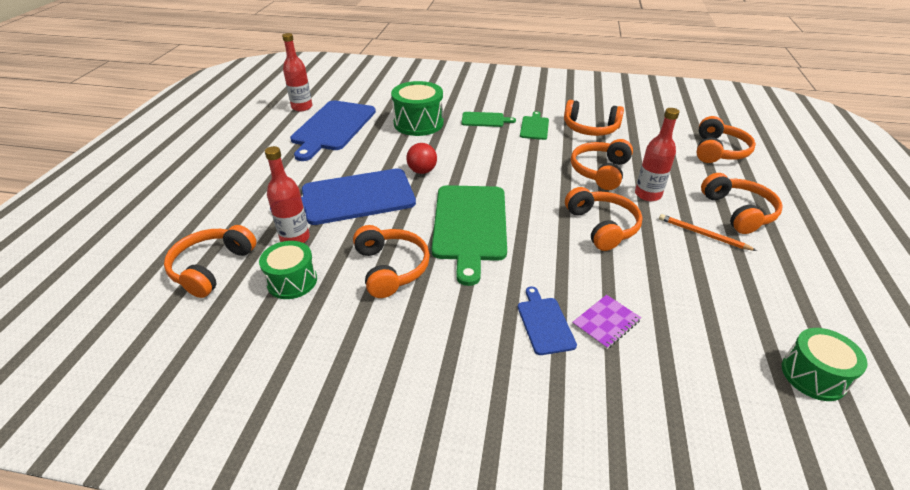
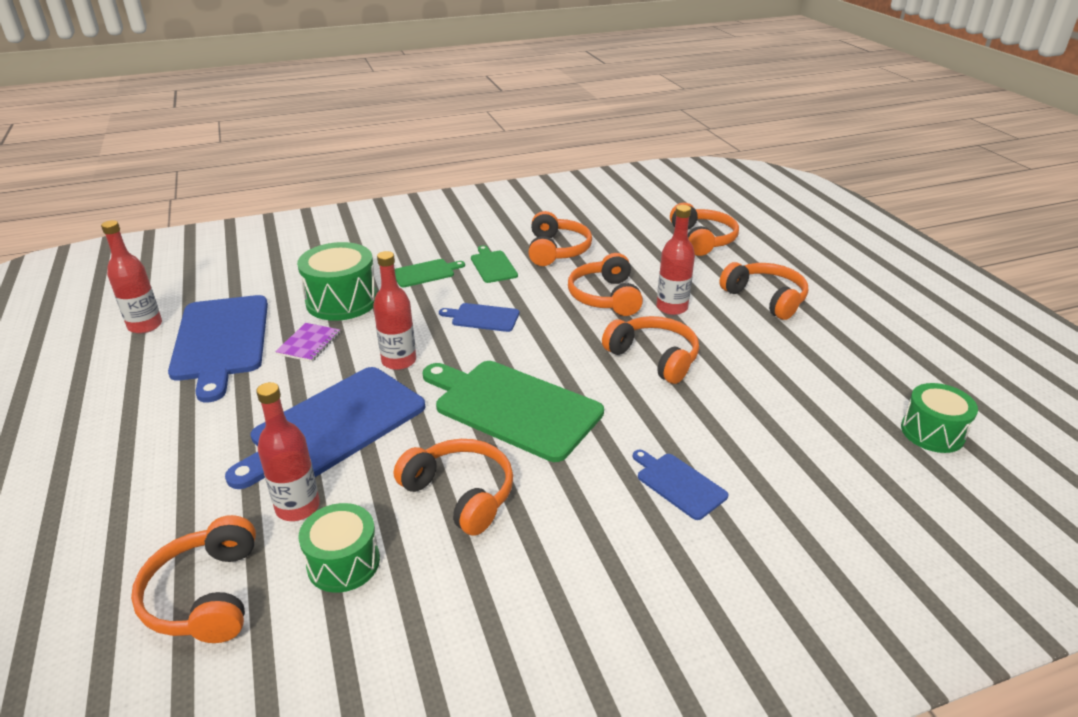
camera: 30 degrees left, 5 degrees down
red ball [406,143,437,174] -> red bottle [373,251,416,370]
green cutting board [431,185,507,286] -> green cutting board turned 150 degrees clockwise [423,361,604,462]
orange headphones [564,100,624,136] -> orange headphones turned 75 degrees counterclockwise [528,211,592,266]
purple notebook [572,295,641,349] -> purple notebook moved to [275,323,340,362]
orange pencil [659,214,757,251] -> none
none -> blue cutting board [439,303,519,332]

